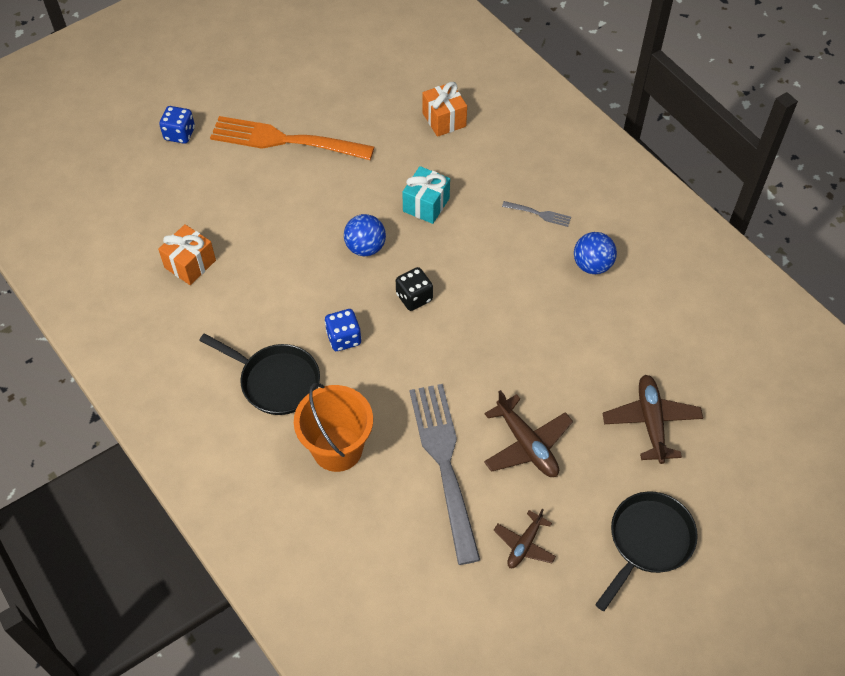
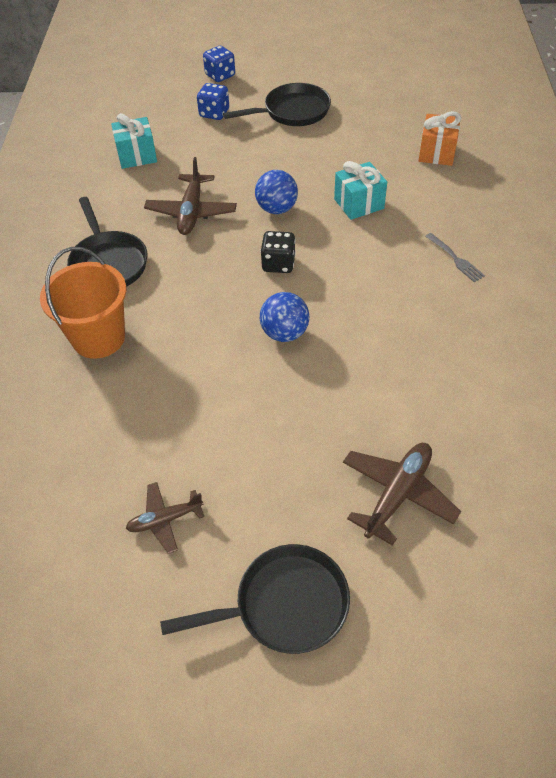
camera: 40 degrees right, 5 degrees down
orange gift [158,224,216,285] -> turquoise gift [111,113,157,169]
orange fork [210,116,374,160] -> black pan [223,83,331,126]
blue dice [325,309,361,351] -> blue dice moved to [197,83,229,120]
grey fork [409,384,480,565] -> none
brown plane [484,390,573,477] -> brown plane moved to [144,157,237,235]
blue ball [574,232,617,274] -> blue ball moved to [260,292,309,342]

